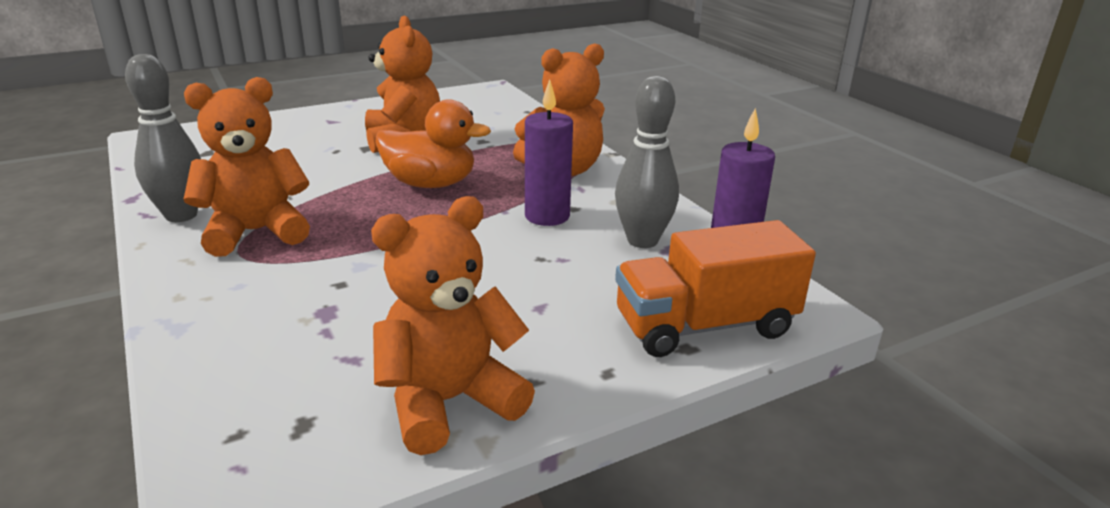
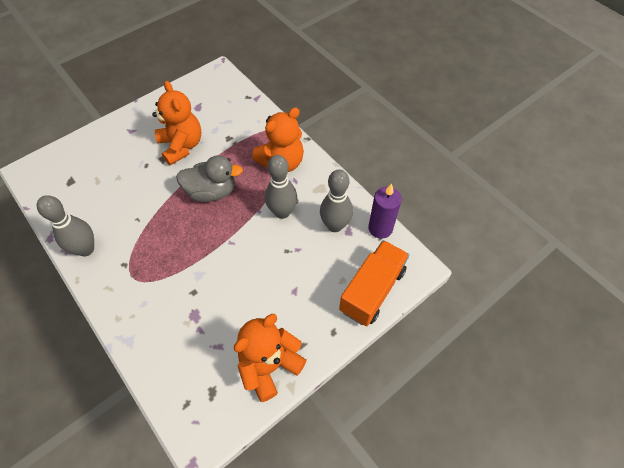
camera: 10 degrees left, 30 degrees up
orange teddy bear [184,77,310,257] -> none
orange duck [375,99,491,188] -> grey duck [176,155,243,202]
purple candle [525,79,573,226] -> grey bowling pin [265,155,297,219]
orange truck [615,220,816,357] -> orange truck turned 150 degrees clockwise [339,240,409,326]

